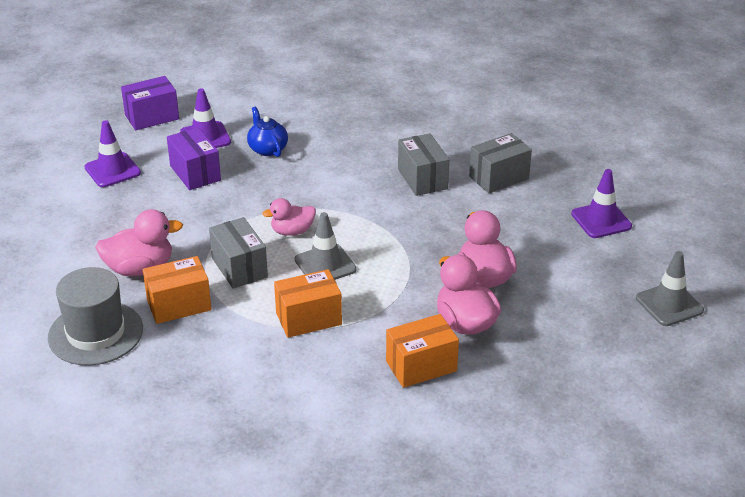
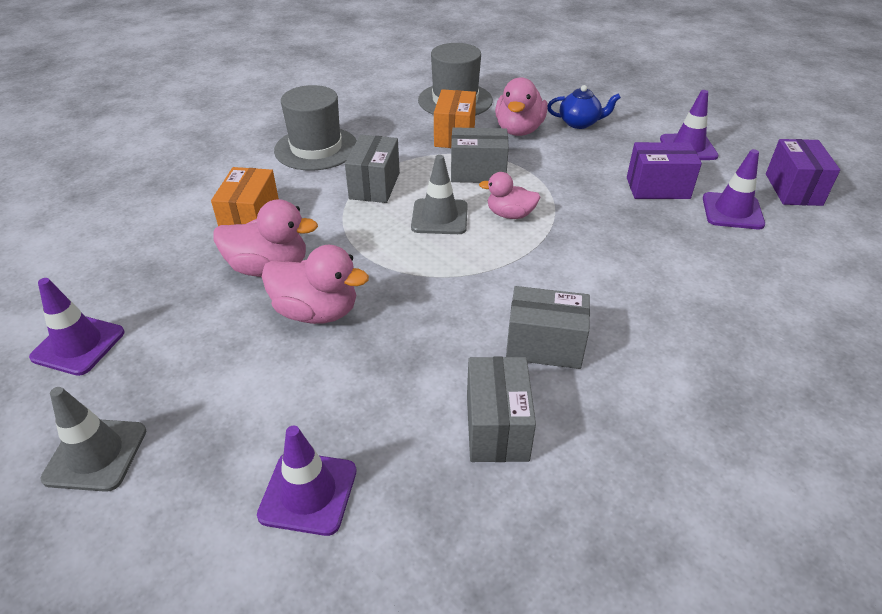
camera: 120 degrees right, 5 degrees up
blue teapot [247,107,288,157] -> blue teapot moved to [548,85,621,129]
pink duck [262,198,316,236] -> pink duck turned 90 degrees counterclockwise [479,172,540,219]
orange box [274,269,342,338] -> grey box [345,135,400,203]
none -> purple traffic cone [29,278,124,376]
none -> grey hat [274,85,357,171]

